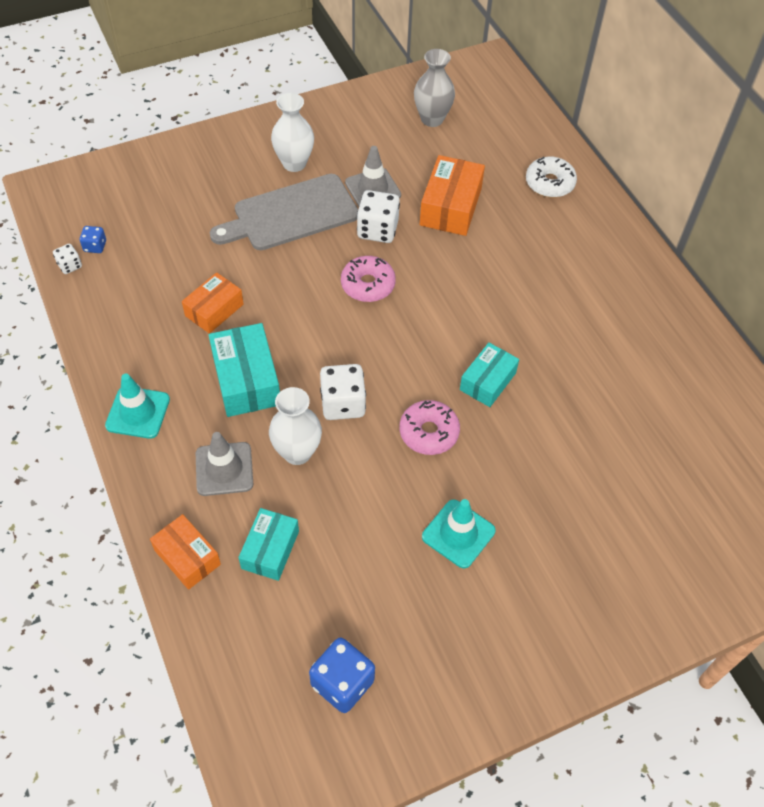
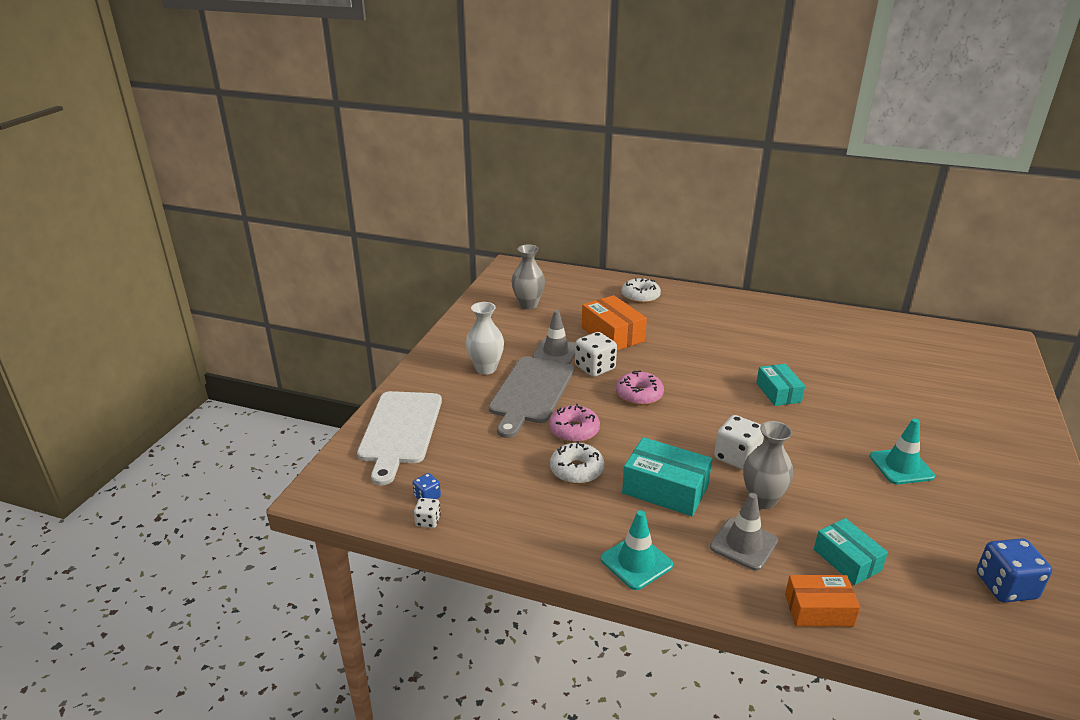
camera: 45 degrees left, 25 degrees down
orange box [182,272,244,334] -> white donut [550,441,604,484]
white vase [269,387,322,465] -> grey vase [743,421,793,509]
pink donut [399,400,460,455] -> pink donut moved to [549,404,600,443]
none -> white cutting board [357,391,442,485]

